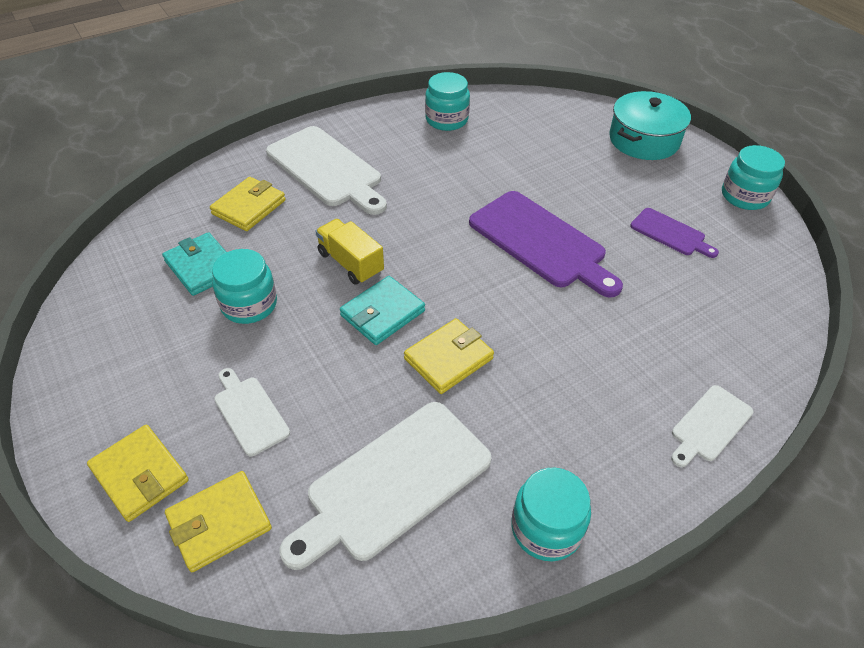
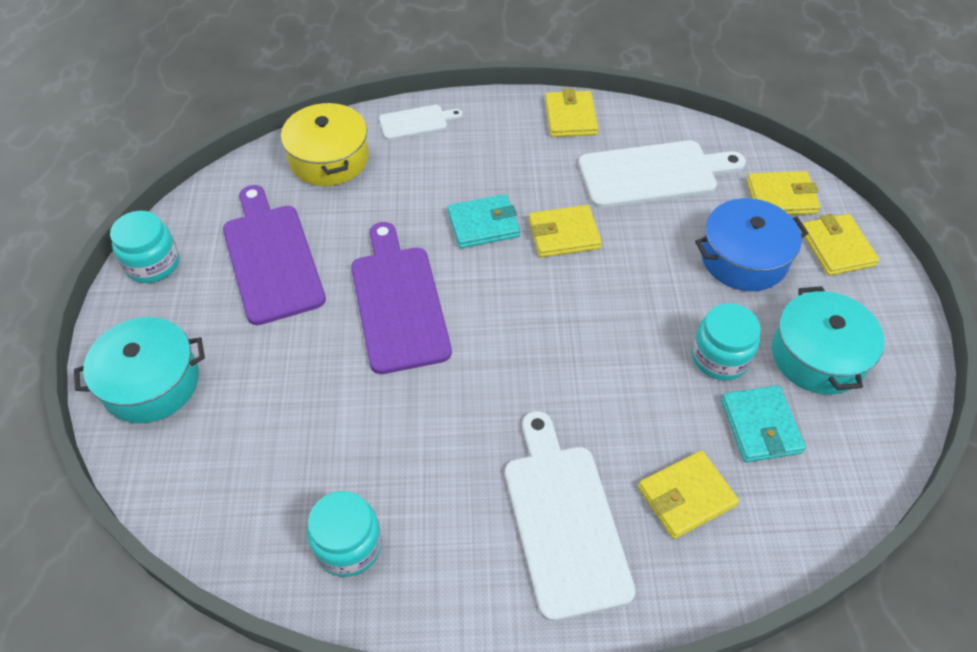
camera: 150 degrees left, 5 degrees up
white cutting board [214,368,290,456] -> blue pot [695,198,809,291]
yellow truck [315,219,384,285] -> none
turquoise wallet [340,276,425,345] -> turquoise wallet moved to [448,194,520,249]
turquoise jar [511,468,591,561] -> yellow wallet [545,89,598,137]
purple cutting board [630,208,719,258] -> purple cutting board [223,185,326,325], size x1.91
none -> yellow pot [281,101,369,186]
none -> turquoise pot [772,286,885,394]

